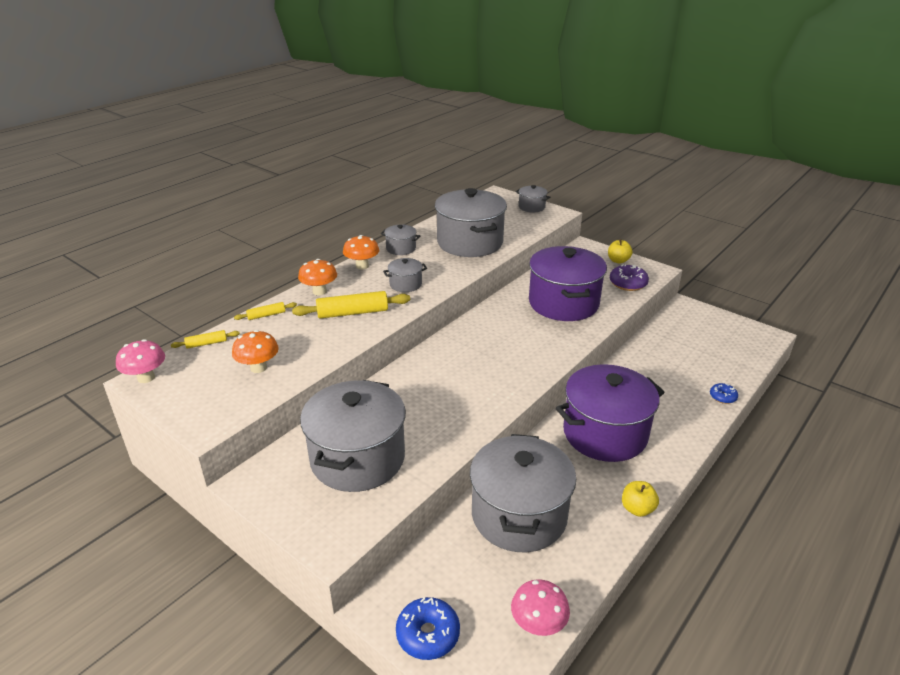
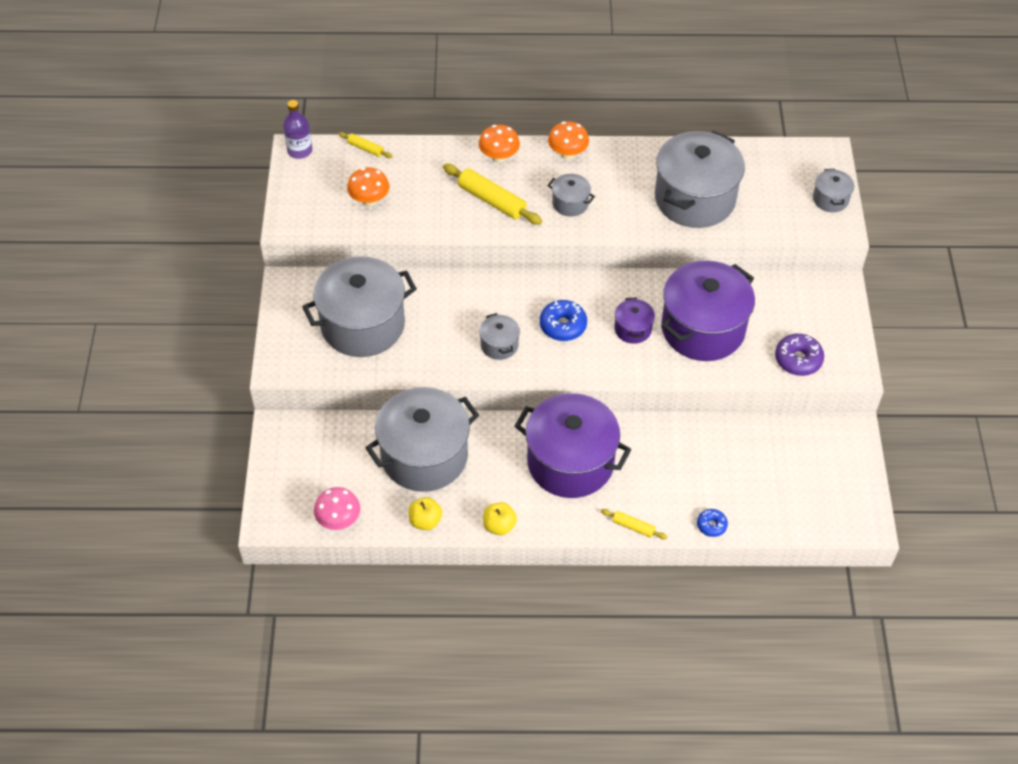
camera: 50 degrees right, 20 degrees up
pink mushroom [116,339,165,383] -> purple bottle [283,100,312,159]
yellow rolling pin [234,302,297,320] -> yellow rolling pin moved to [601,509,667,539]
grey pot [381,224,420,255] -> grey pot moved to [479,313,520,360]
blue donut [396,597,460,660] -> blue donut moved to [540,300,587,341]
yellow apple [608,239,633,264] -> yellow apple moved to [409,497,442,530]
none -> purple pot [614,297,655,344]

